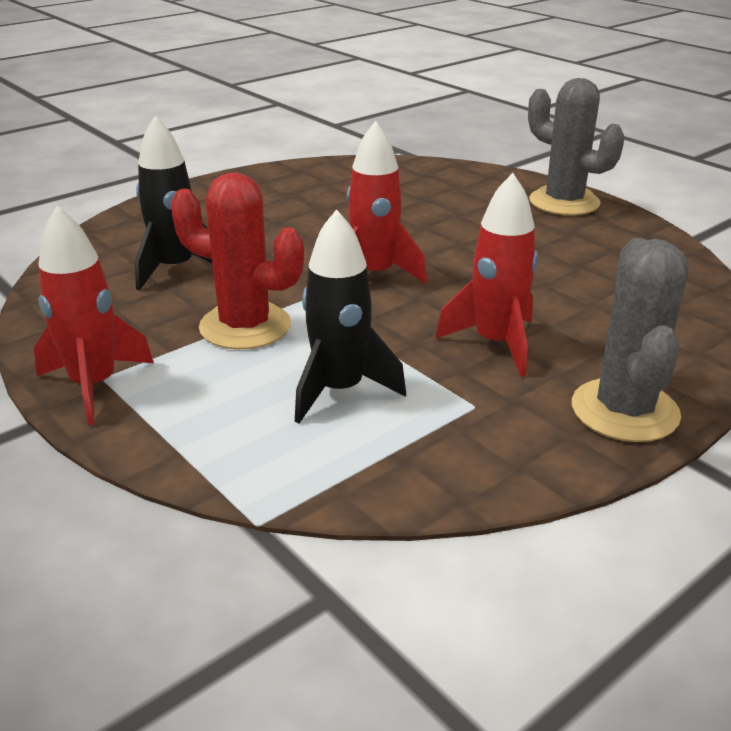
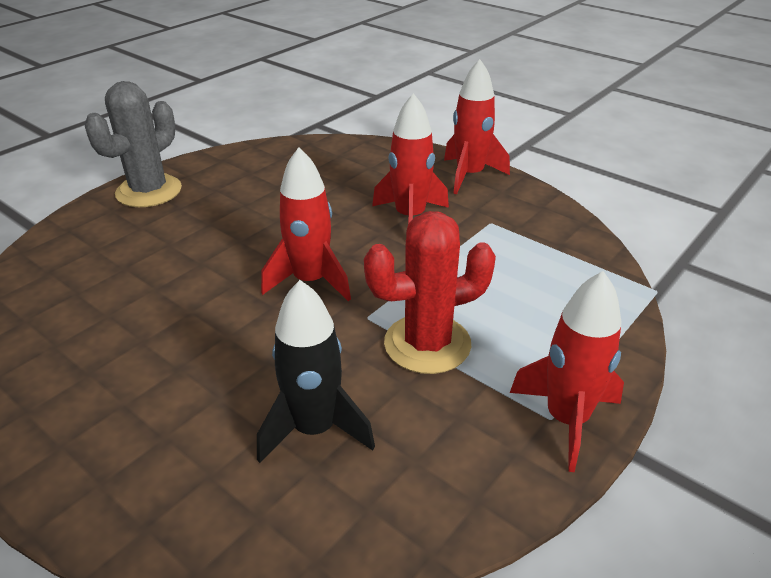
camera: 100 degrees left, 5 degrees up
red cactus [171,173,304,349] -> red cactus turned 60 degrees clockwise [364,211,496,374]
black rocket [295,209,406,423] -> none
grey cactus [572,238,689,442] -> red rocket [444,59,510,194]

